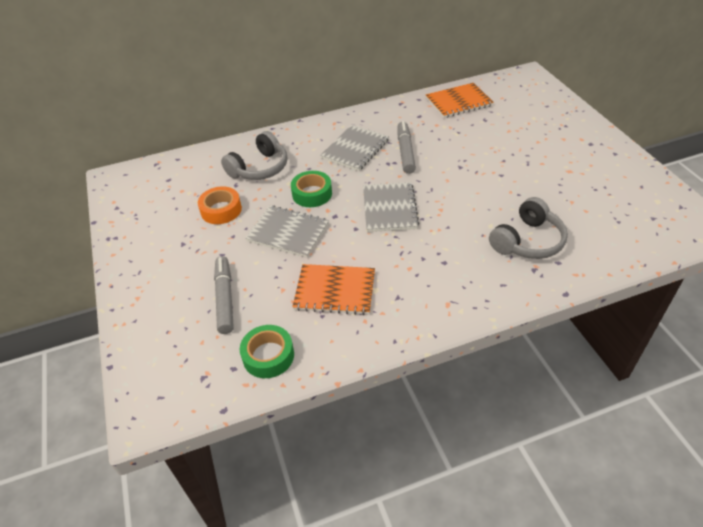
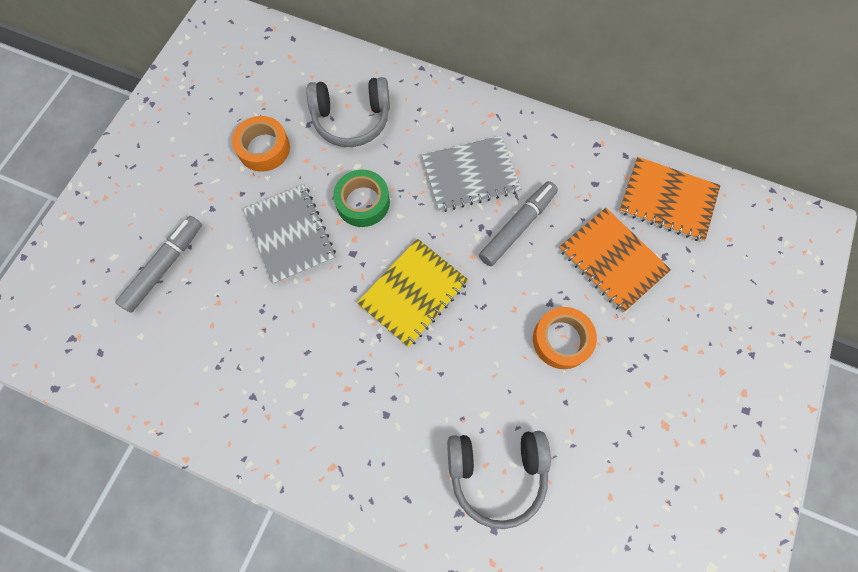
camera: 40 degrees right, 25 degrees up
green tape [240,325,294,378] -> none
orange notebook [292,264,375,315] -> orange notebook moved to [559,208,671,313]
grey notebook [363,182,420,232] -> yellow notebook [357,239,468,348]
none -> orange tape [533,307,597,369]

